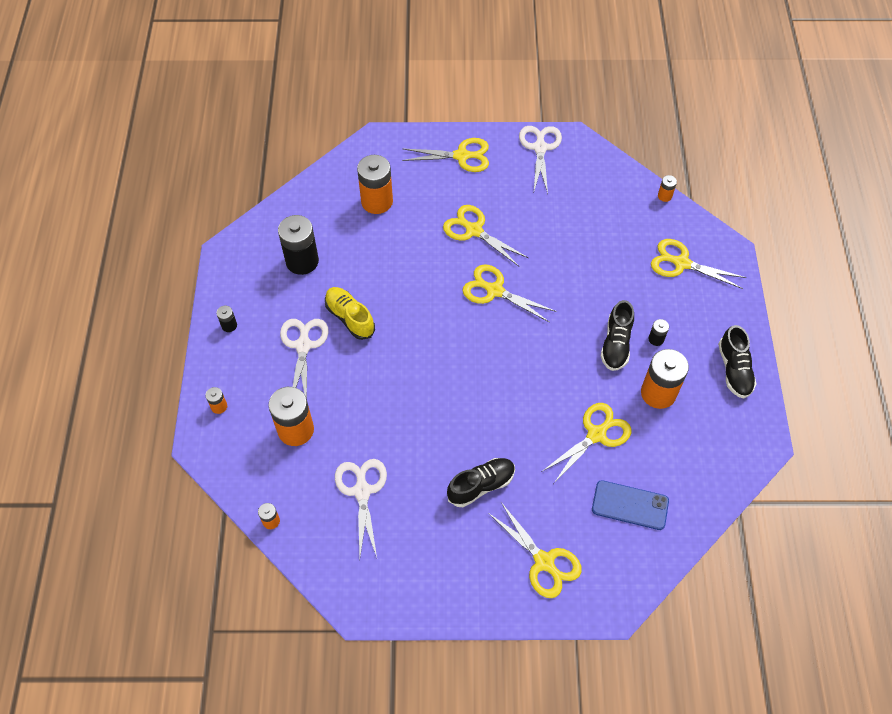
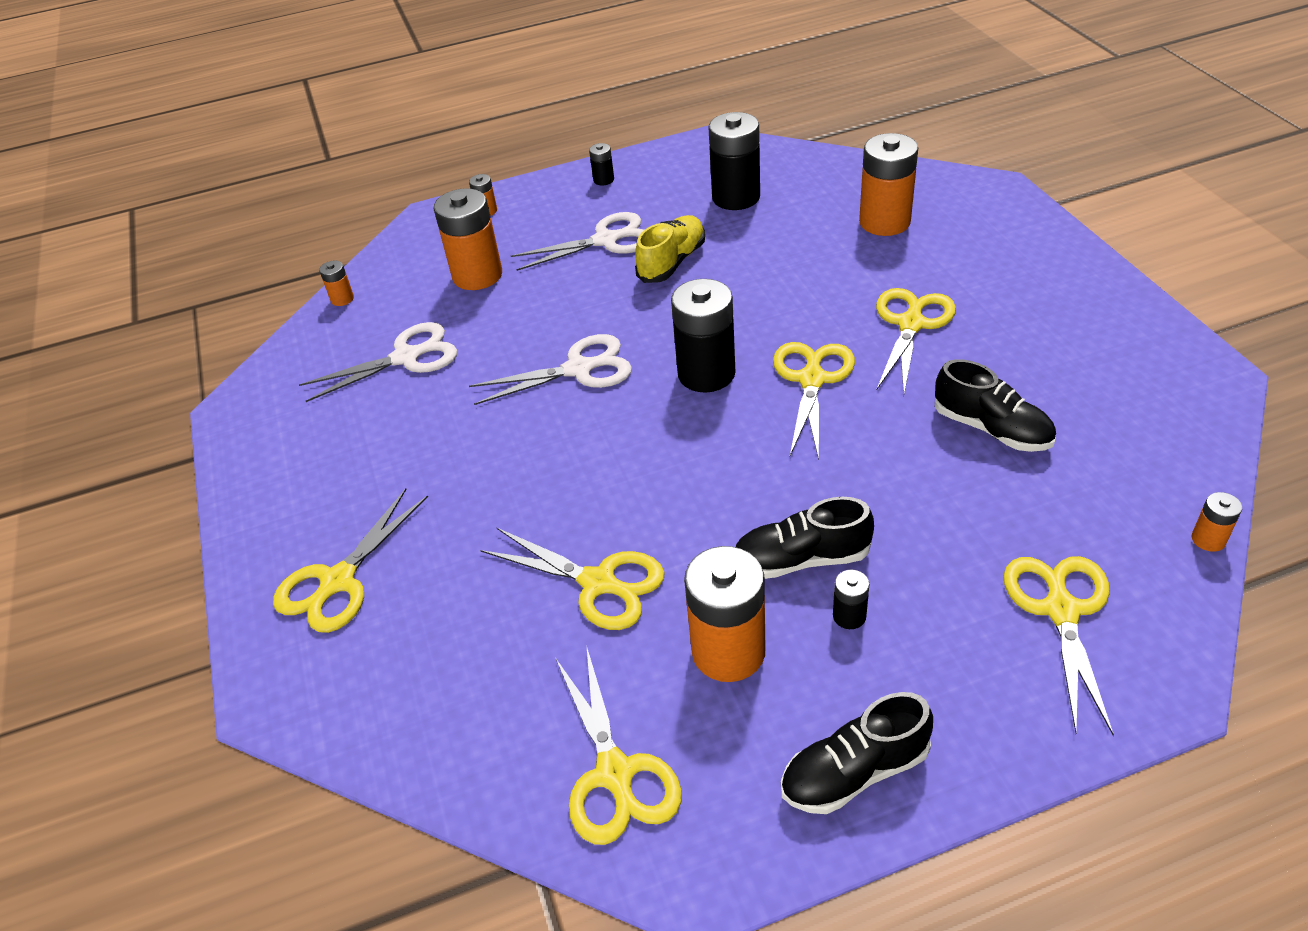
camera: 75 degrees right, 15 degrees down
yellow scissors [402,138,489,172] -> yellow scissors moved to [556,645,682,845]
black shoe [447,458,515,507] -> black shoe moved to [935,359,1056,452]
white scissors [519,126,562,194] -> white scissors moved to [469,334,632,405]
blue phone [592,480,669,530] -> none
none -> black battery [671,279,735,393]

